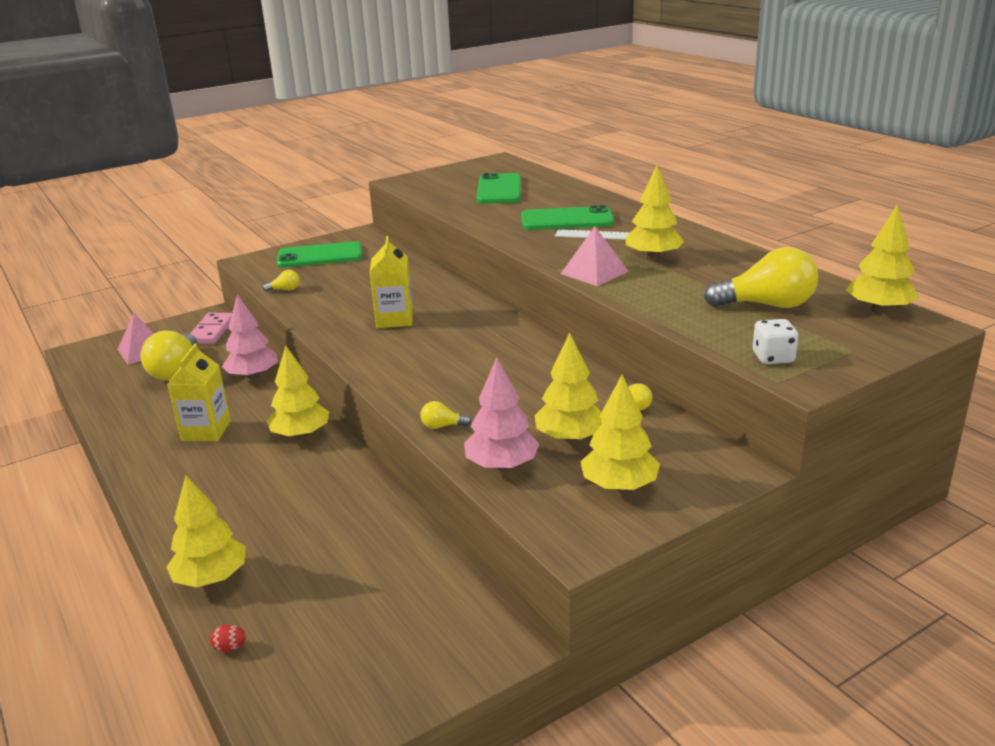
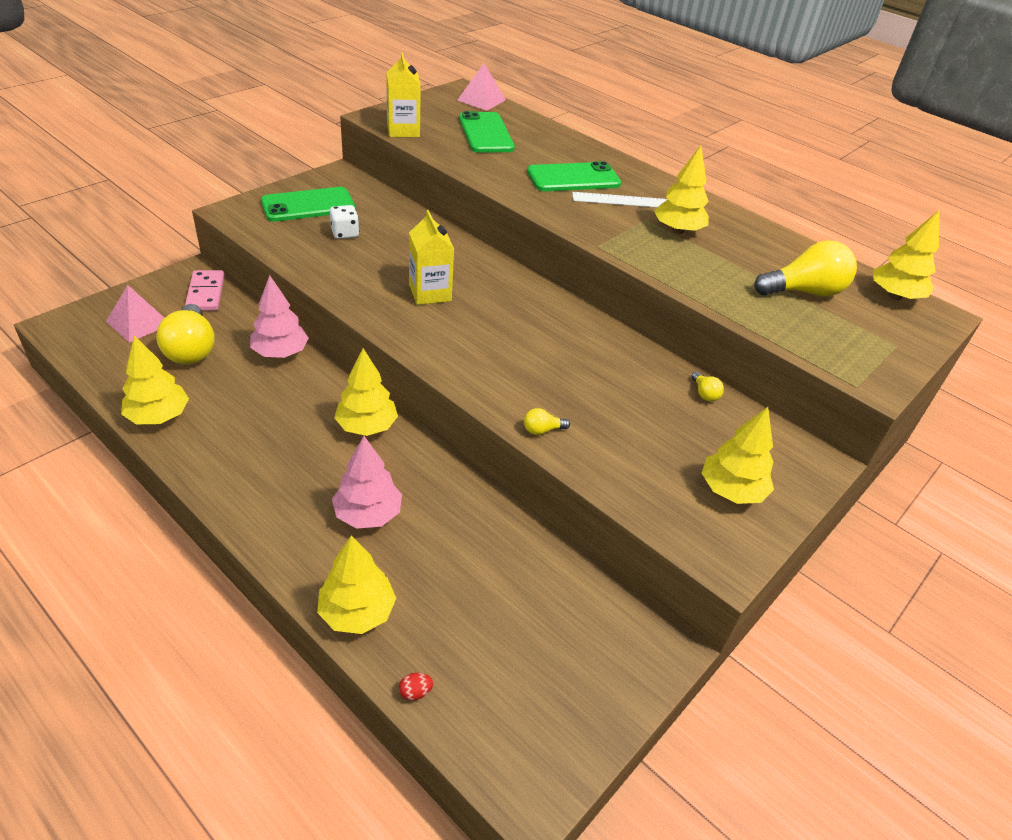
camera: 20 degrees left, 15 degrees up
yellow carton [167,344,231,441] -> yellow carton moved to [386,52,421,137]
yellow light bulb [263,270,300,292] -> none
pink tree [464,357,539,471] -> pink tree moved to [332,436,402,529]
yellow tree [534,333,602,443] -> yellow tree moved to [121,335,189,424]
pink pyramid [561,227,629,286] -> pink pyramid moved to [457,64,506,111]
white dice [753,319,799,364] -> white dice moved to [330,205,359,239]

